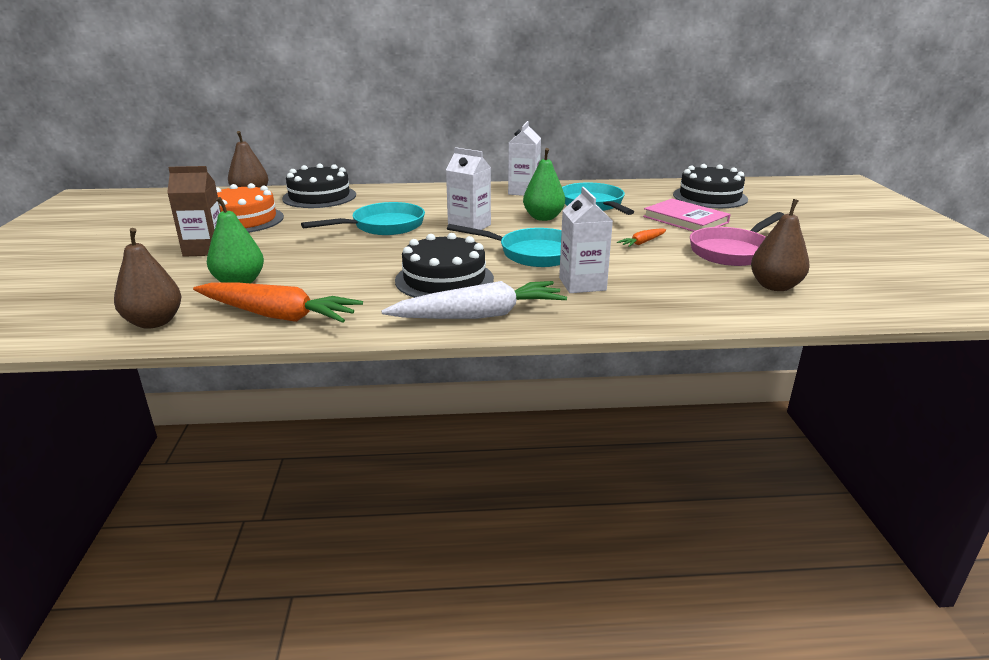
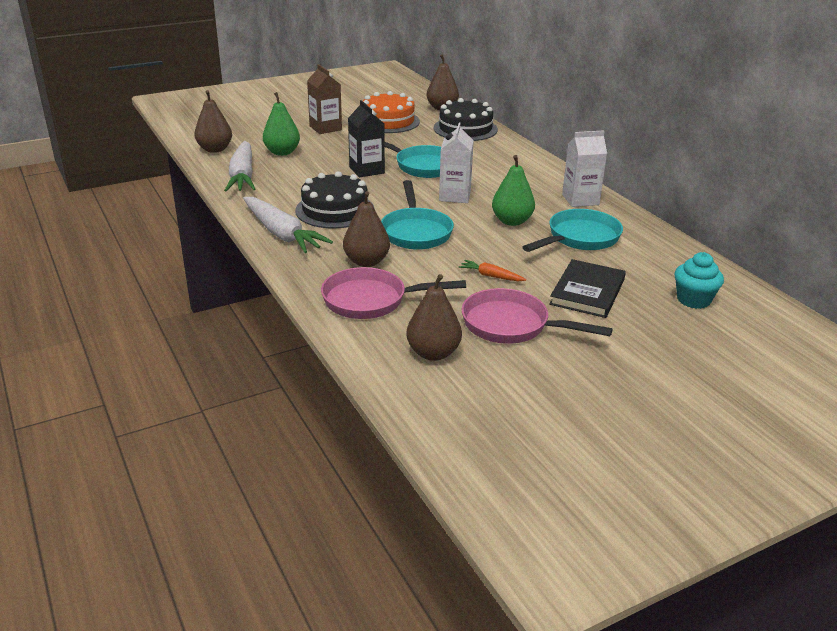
camera: 65 degrees right, 5 degrees up
orange carrot [193,283,363,323] -> white carrot [224,141,256,192]
white carton [559,187,613,293] -> brown pear [343,191,390,267]
pink book [643,199,731,232] -> black book [549,259,626,318]
black cake [673,164,748,208] -> turquoise cupcake [675,252,724,309]
none -> pink pan [321,267,466,319]
none -> black carton [348,100,385,178]

